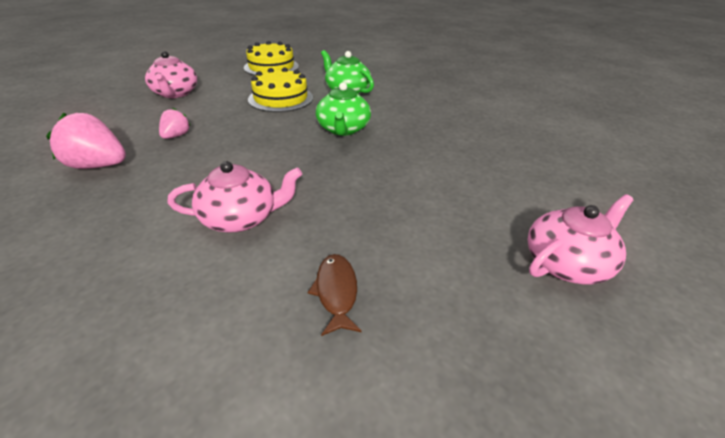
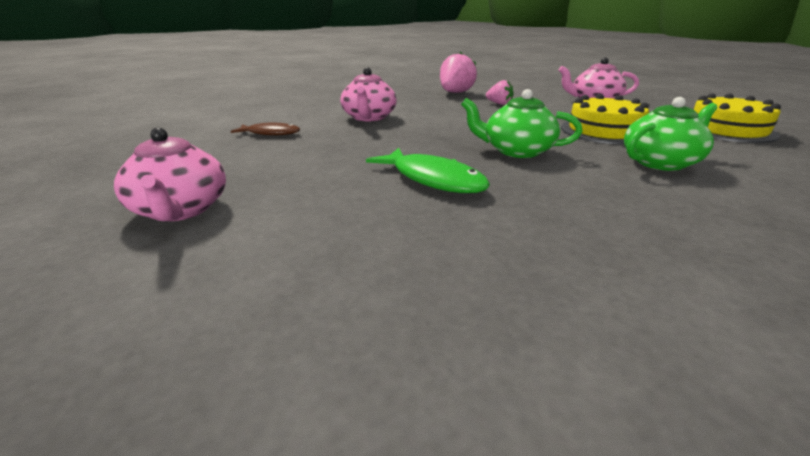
camera: 105 degrees right, 10 degrees down
none -> green fish [366,148,490,193]

